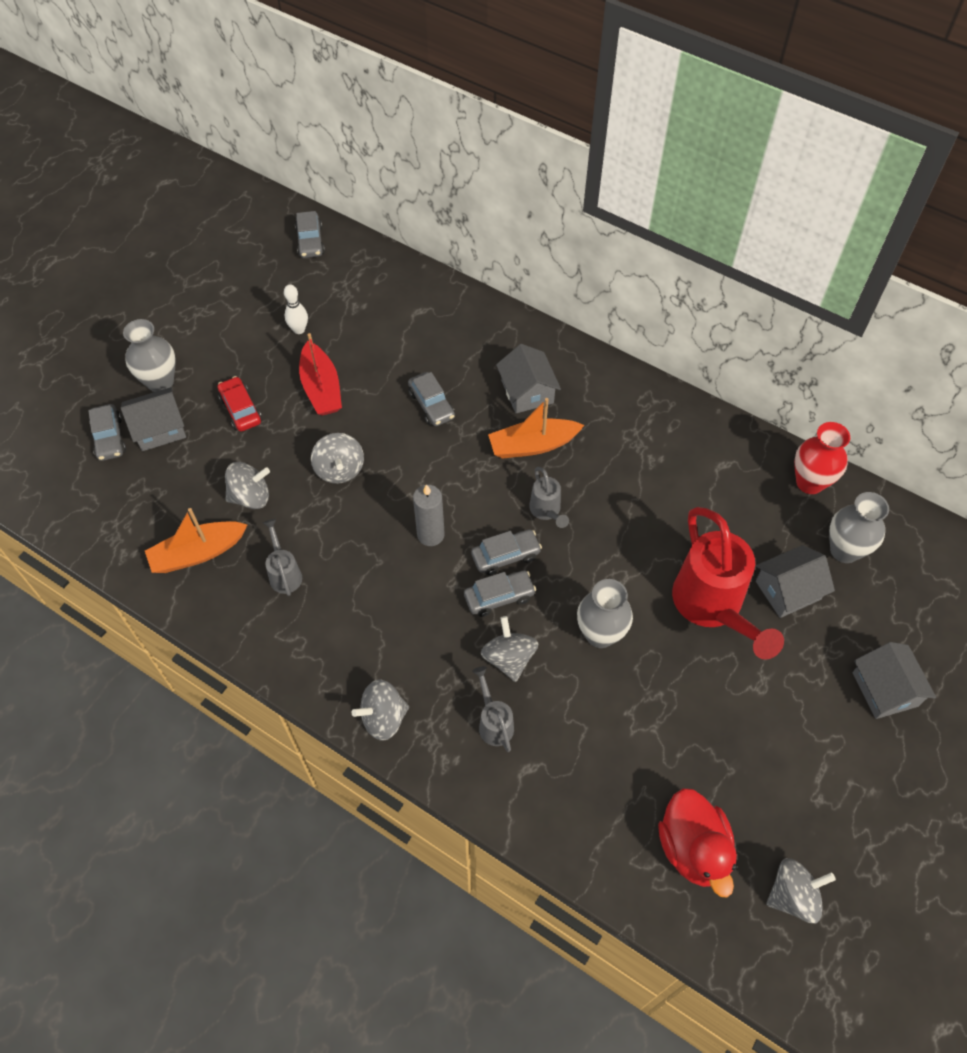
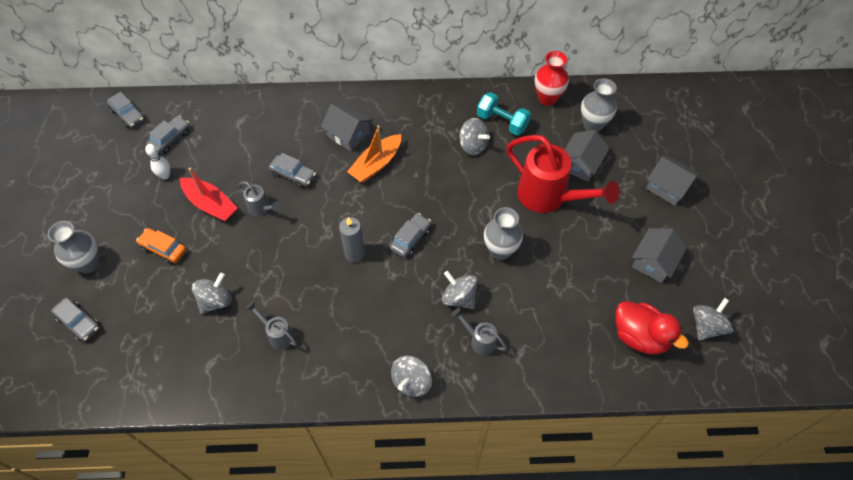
camera: 35 degrees left, 0 degrees up
grey house [121,387,186,451] -> grey house moved to [632,228,687,283]
orange boat [145,508,247,573] -> none
red car [218,376,262,432] -> orange car [136,228,187,264]
grey spinning top [311,433,364,484] -> grey spinning top moved to [459,118,490,155]
grey car [464,570,536,617] -> grey car moved to [146,116,190,154]
grey watering can [529,467,569,528] -> grey watering can moved to [238,181,281,216]
none -> turquoise dumbbell [477,92,531,136]

